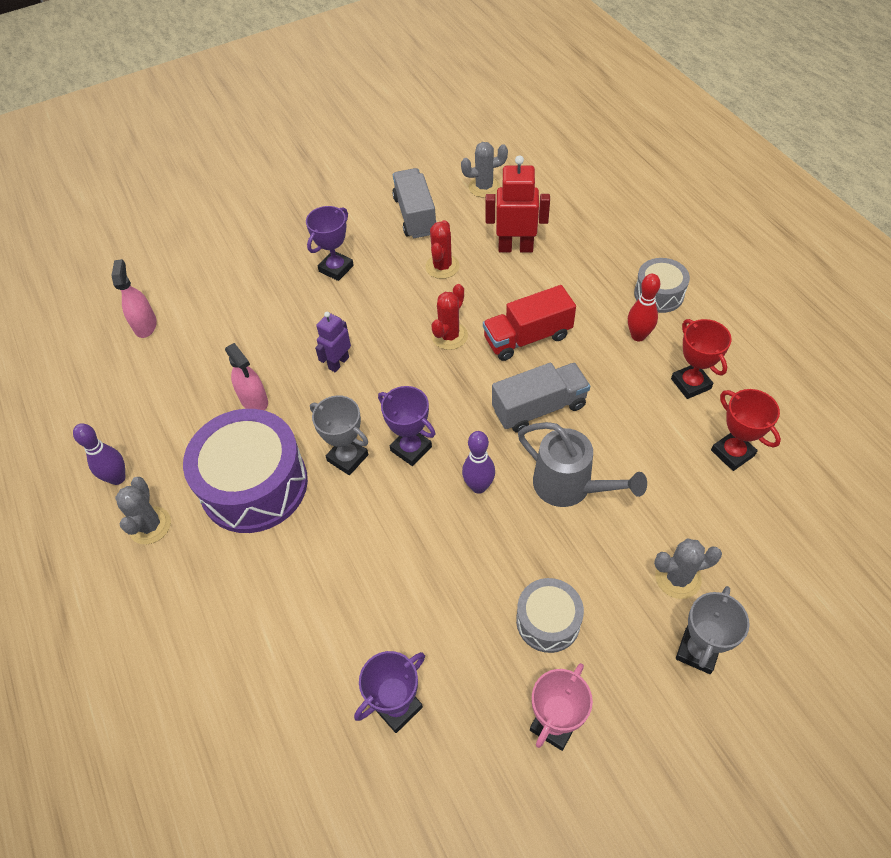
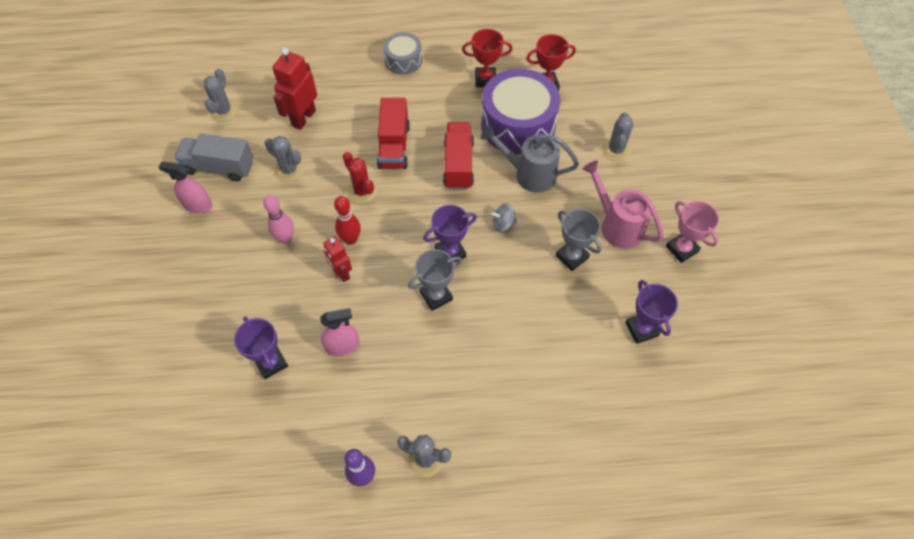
camera: 70 degrees left, 5 degrees up
pink spray bottle [111,259,157,338] -> pink spray bottle moved to [159,162,212,213]
purple drum [183,409,308,533] -> purple drum moved to [481,69,560,155]
purple trophy [306,206,354,281] -> purple trophy moved to [234,316,288,379]
purple robot [315,312,351,372] -> red robot [323,236,352,282]
red cactus [425,220,460,279] -> grey cactus [264,136,304,182]
purple bowling pin [462,431,495,494] -> grey spinning top [490,203,517,232]
grey truck [492,363,590,433] -> red truck [443,122,474,190]
grey drum [516,578,584,653] -> pink watering can [582,160,663,249]
grey watering can [518,422,647,507] -> grey watering can turned 135 degrees counterclockwise [481,125,579,193]
red bowling pin [628,274,660,341] -> red bowling pin moved to [334,196,361,245]
grey trophy [676,586,750,674] -> grey trophy moved to [556,209,601,271]
none -> pink bowling pin [263,195,294,244]

